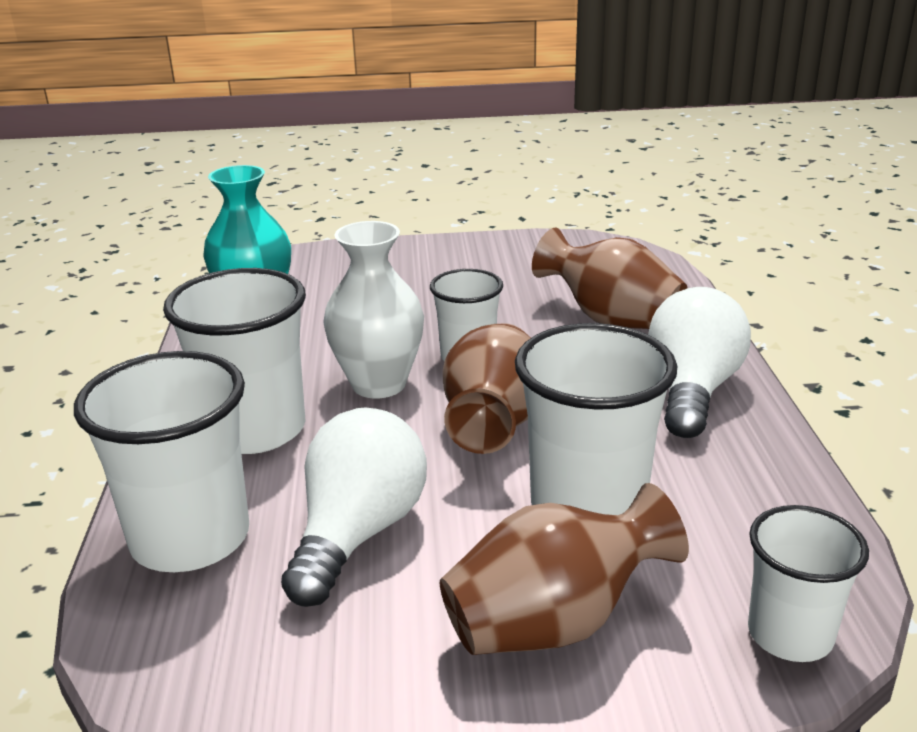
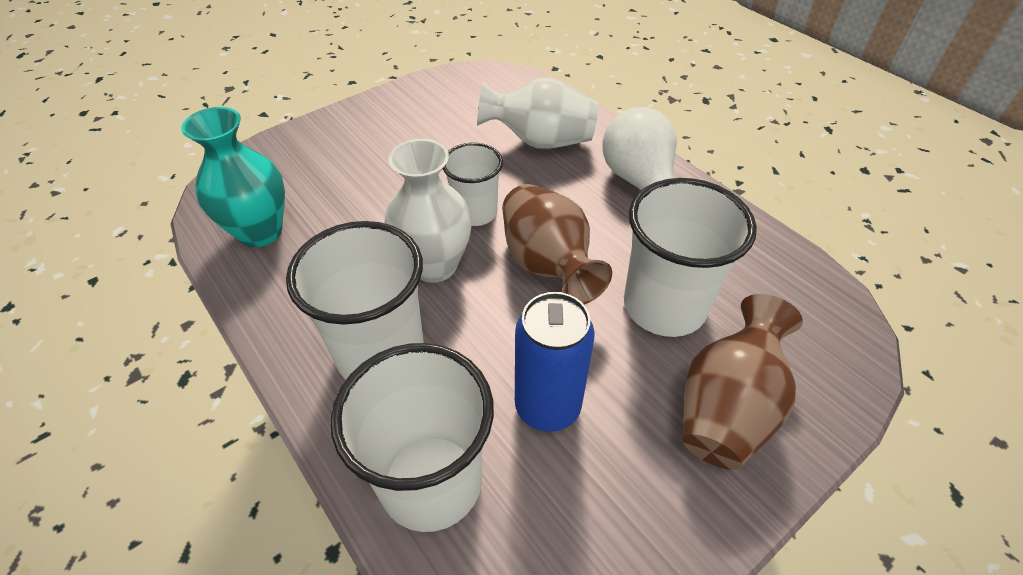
camera: 35 degrees left, 20 degrees up
white light bulb [281,408,427,607] -> blue can [515,292,595,432]
brown vase [532,227,687,329] -> white vase [477,78,598,149]
white cup [748,505,869,662] -> none

